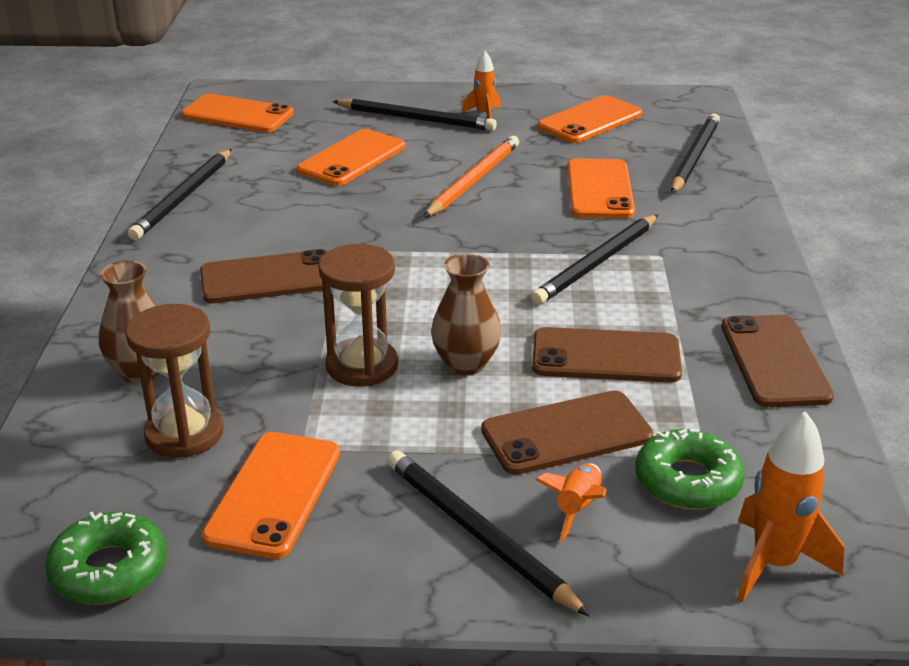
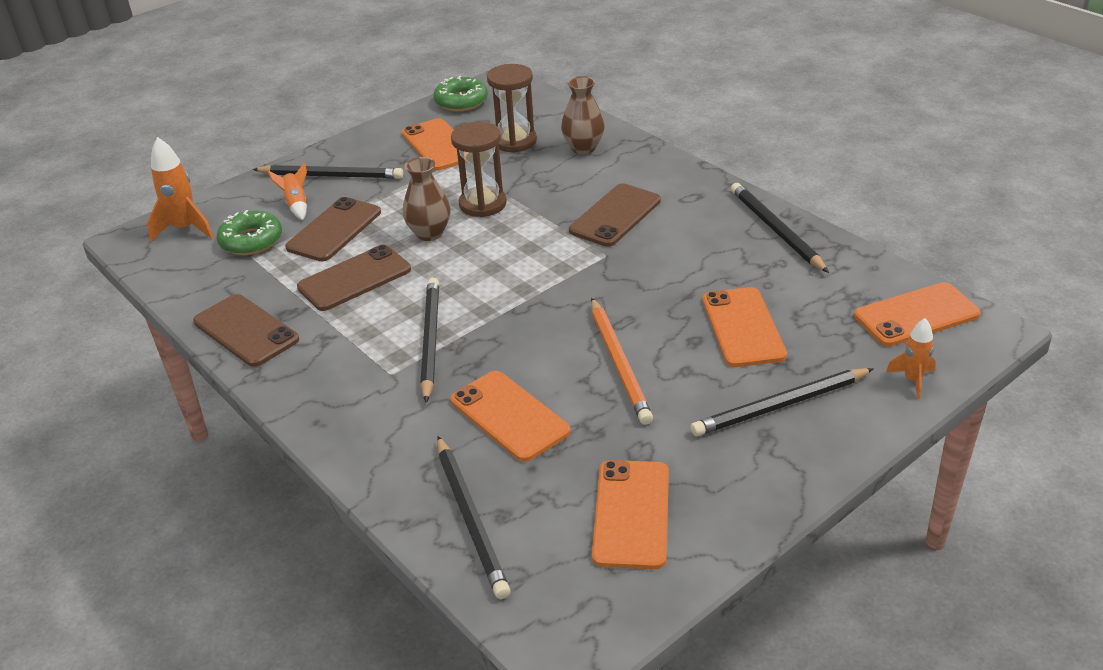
camera: 140 degrees right, 5 degrees up
orange rocket [461,51,501,119] -> orange rocket moved to [886,318,936,399]

